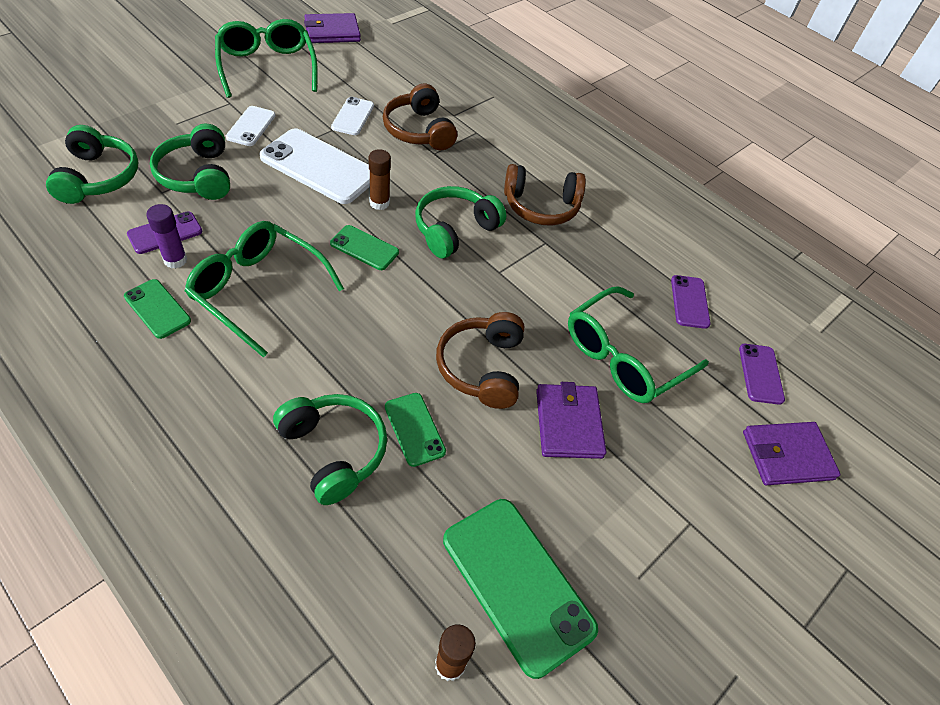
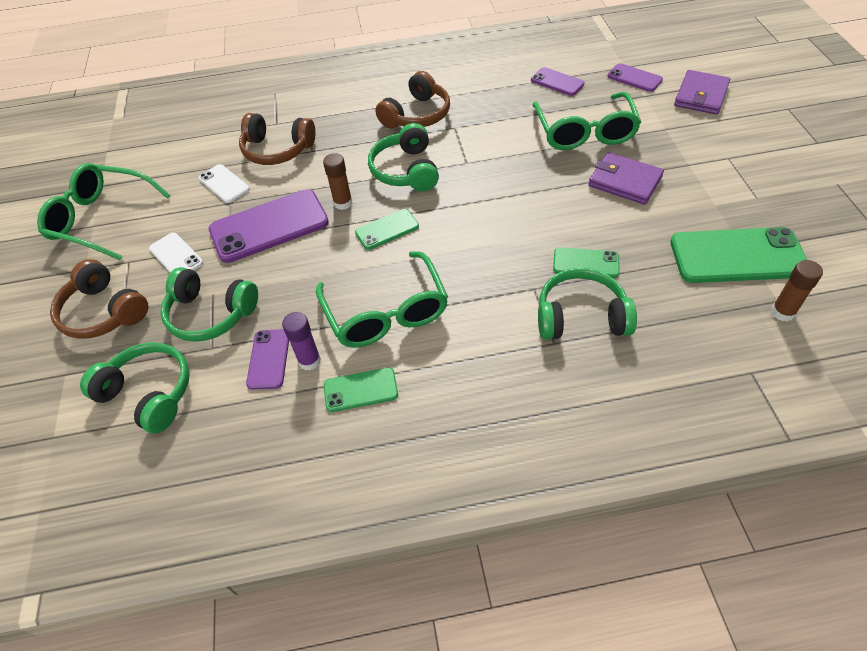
camera: 45 degrees left, 0 degrees up
green glasses [185,221,344,358] -> green glasses turned 90 degrees counterclockwise [316,251,448,348]
white phone [260,128,370,204] -> purple phone [209,189,329,263]
purple wallet [304,13,361,43] -> none
brown headphones [436,312,524,409] -> brown headphones moved to [50,259,148,339]

